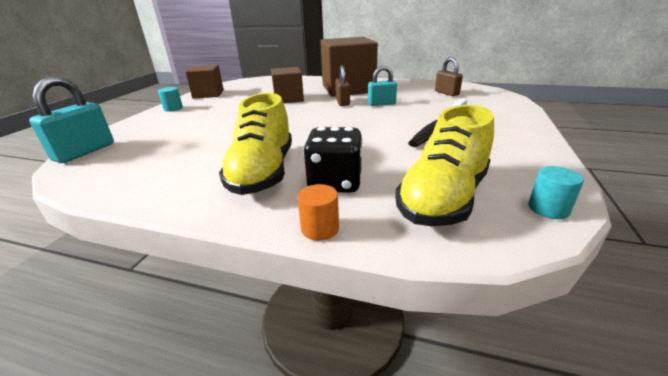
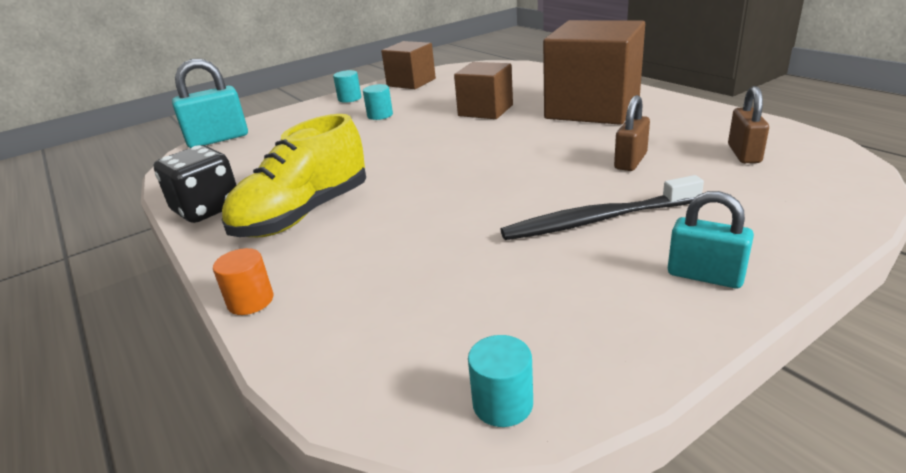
camera: 40 degrees right, 0 degrees up
black dice [303,127,363,193] -> black dice moved to [154,145,236,223]
brown padlock [335,65,350,106] -> brown padlock moved to [614,95,650,171]
turquoise padlock [368,66,397,106] -> turquoise padlock moved to [668,191,754,288]
yellow shoe [395,105,494,226] -> none
none -> turquoise cylinder [363,84,393,120]

